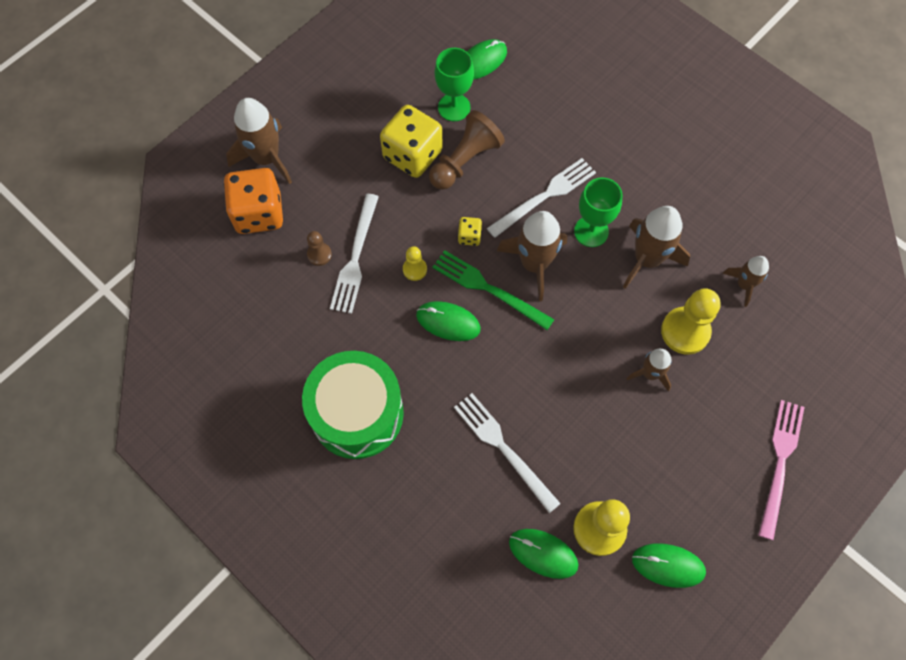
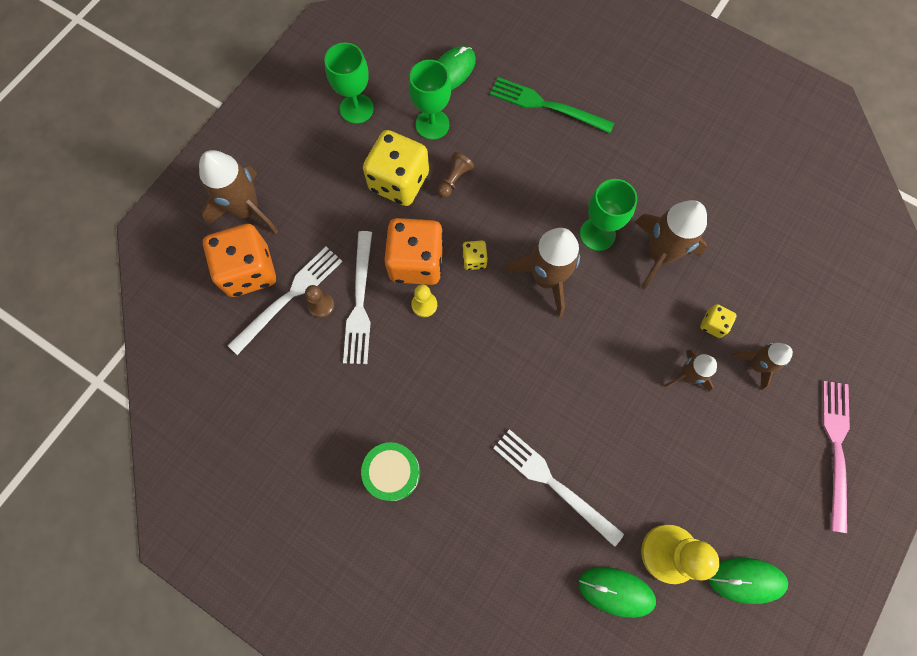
camera: 10 degrees left, 5 degrees up
green drum [302,351,404,459] -> green drum [361,442,420,501], size x0.55
green mouse [416,301,481,341] -> none
brown pawn [429,110,505,190] -> brown pawn [437,152,474,197], size x0.52
green fork [432,250,555,330] -> green fork moved to [490,77,614,133]
white fork [487,158,596,238] -> white fork moved to [228,247,342,355]
yellow pawn [661,288,721,355] -> yellow dice [700,304,737,338]
brown rocket [722,256,769,307] -> brown rocket moved to [731,343,793,390]
none -> green goblet [325,43,373,124]
none -> orange dice [384,218,444,285]

